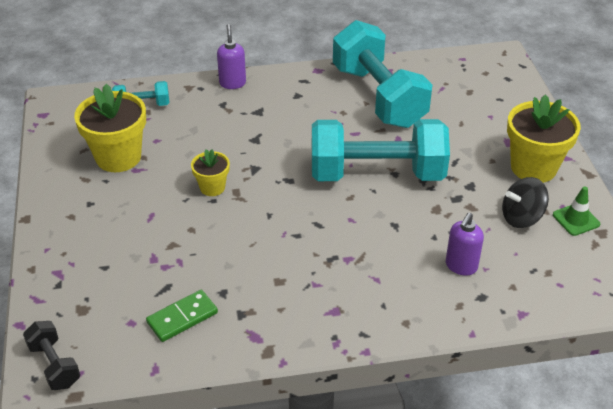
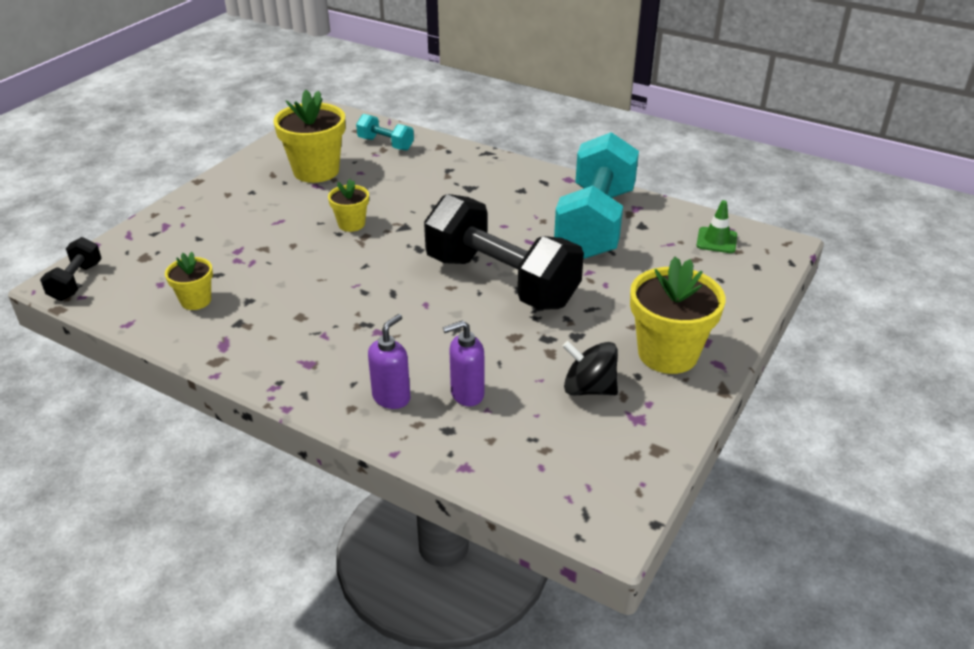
camera: 40 degrees right, 5 degrees down
green domino [146,290,218,342] -> yellow flower pot [165,252,213,310]
purple soap dispenser [217,24,246,89] -> purple soap dispenser moved to [368,314,410,409]
turquoise dumbbell [312,119,450,181] -> black dumbbell [424,194,584,310]
green traffic cone [553,186,600,236] -> green traffic cone moved to [696,200,737,253]

